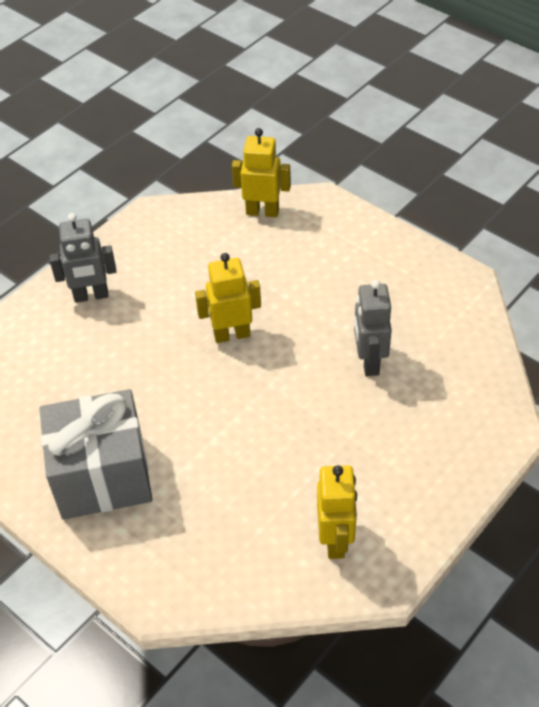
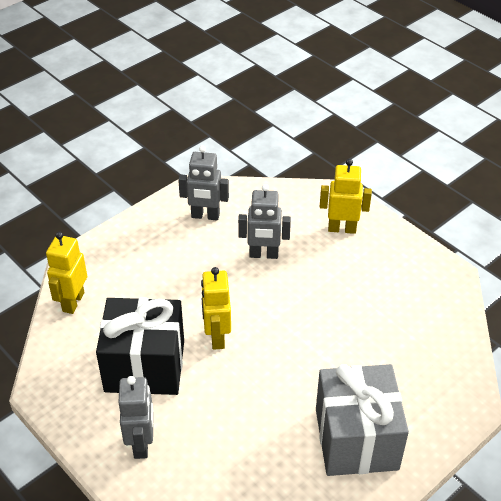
camera: 85 degrees left, 5 degrees down
yellow robot [317,465,357,559] -> yellow robot moved to [320,159,372,234]
none -> black gift [96,297,184,395]
none -> grey robot [178,145,229,220]

